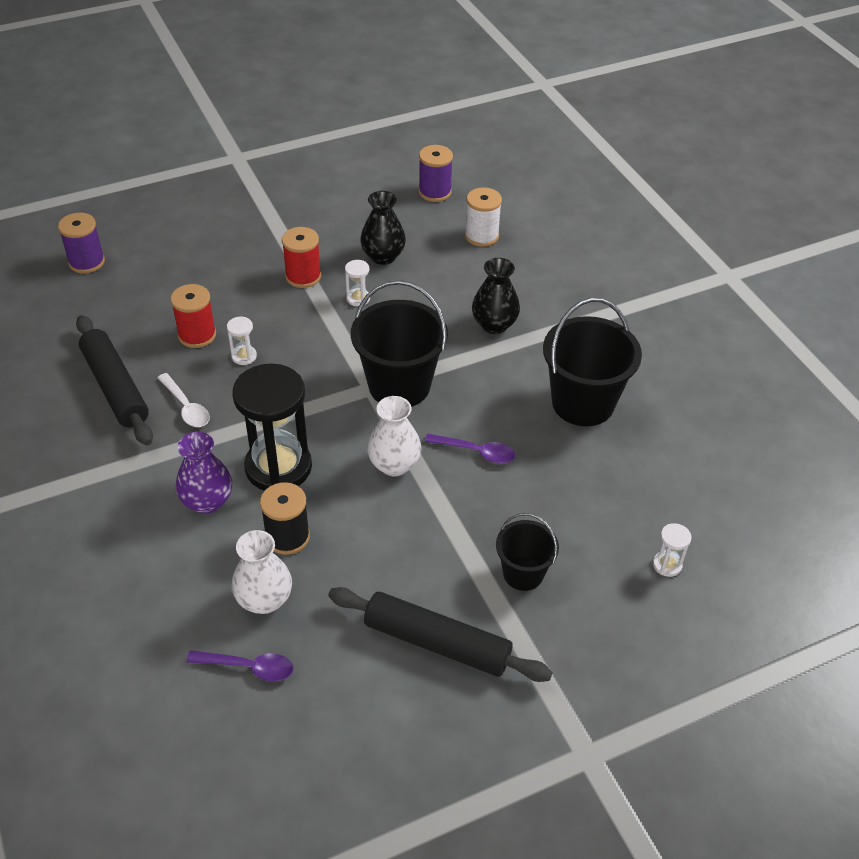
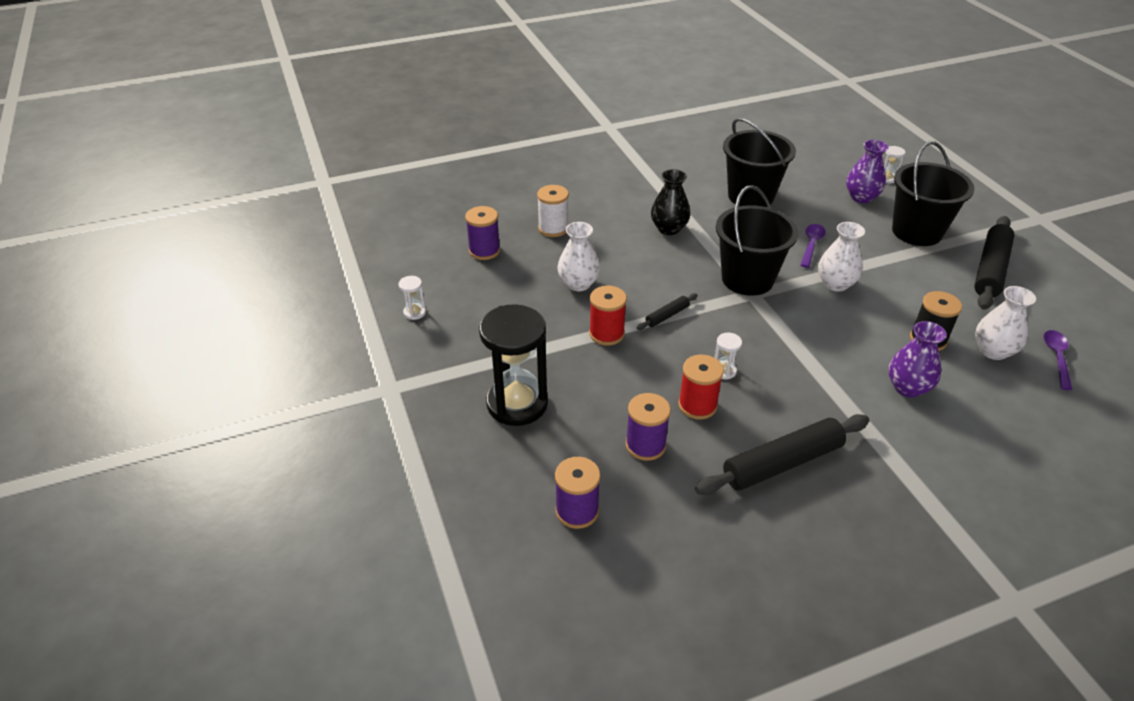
camera: 85 degrees left, 5 degrees down
white spoon [158,373,210,427] -> none
black hourglass [232,363,312,491] -> black hourglass moved to [479,304,548,426]
white hourglass [345,260,370,307] -> white hourglass moved to [398,276,426,320]
black vase [360,191,406,265] -> white vase [558,222,600,291]
black bucket [496,513,559,591] -> black bucket [892,141,975,246], size x1.75
none -> purple spool [626,393,671,461]
none -> black rolling pin [637,293,698,330]
none -> purple vase [846,140,889,203]

